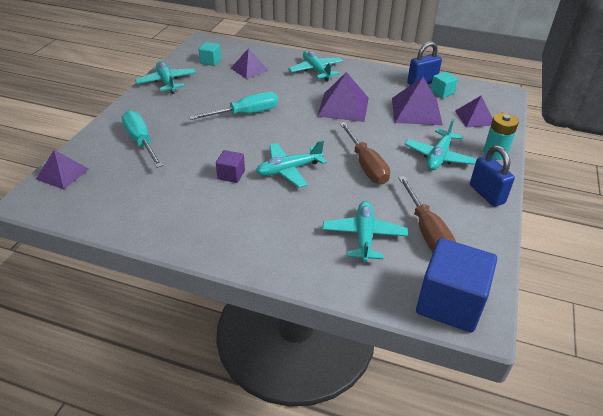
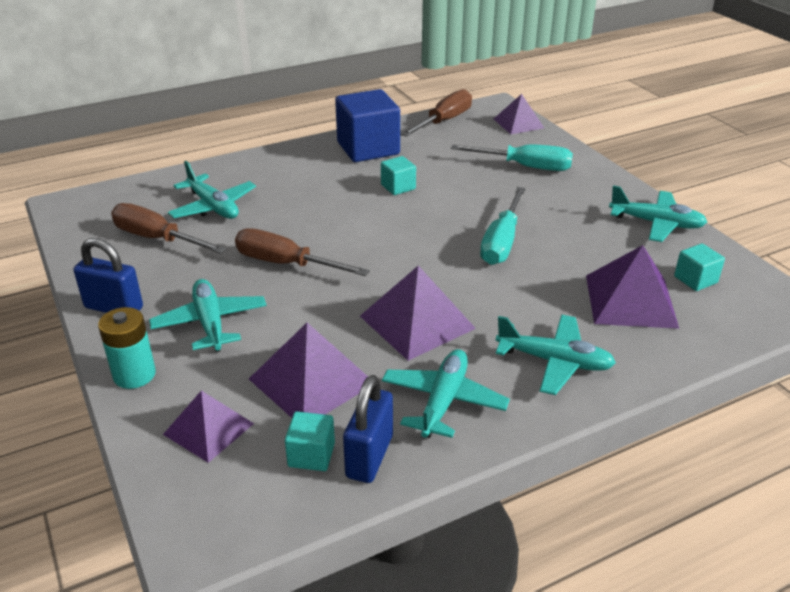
camera: 135 degrees right, 5 degrees down
purple cube [216,150,245,183] -> turquoise cube [381,156,416,195]
purple pyramid [231,48,269,79] -> purple pyramid [586,245,679,329], size x1.52
turquoise plane [256,140,327,188] -> turquoise plane moved to [382,349,510,438]
blue cube [416,238,497,333] -> blue cube moved to [335,89,400,162]
none -> brown screwdriver [401,89,472,137]

